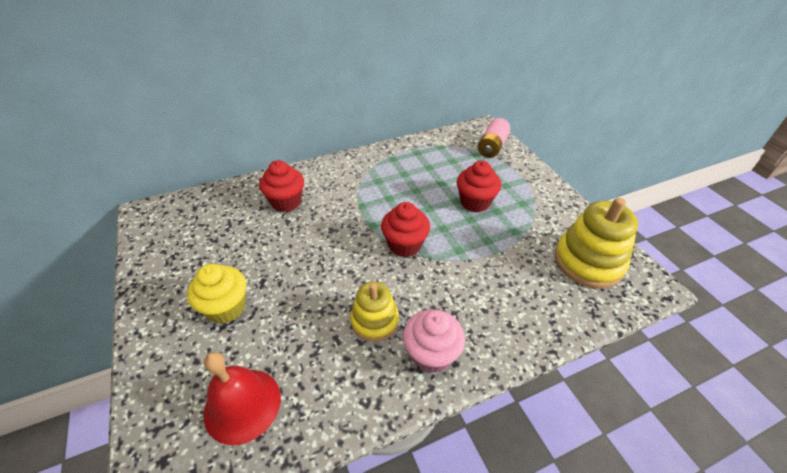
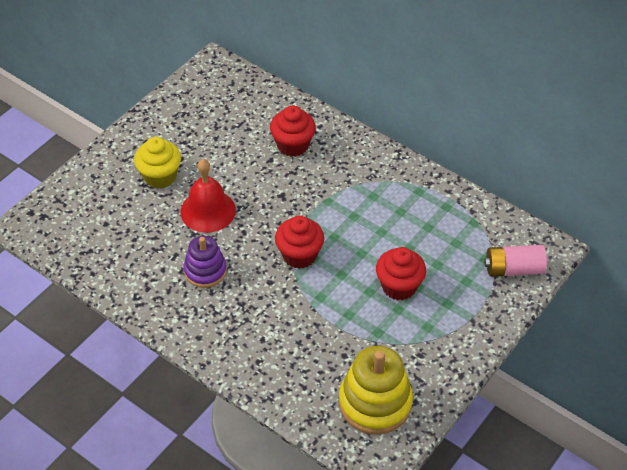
camera: 60 degrees right, 5 degrees up
red bell [203,352,281,445] -> red bell moved to [180,159,236,233]
yellow stacking toy [350,281,399,342] -> purple stacking toy [184,236,227,288]
pink cupcake [403,309,465,373] -> none

